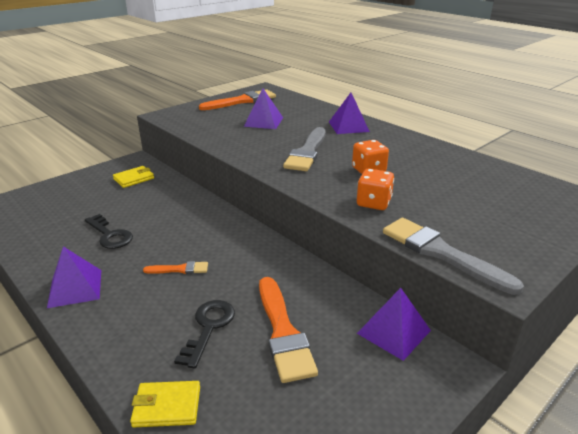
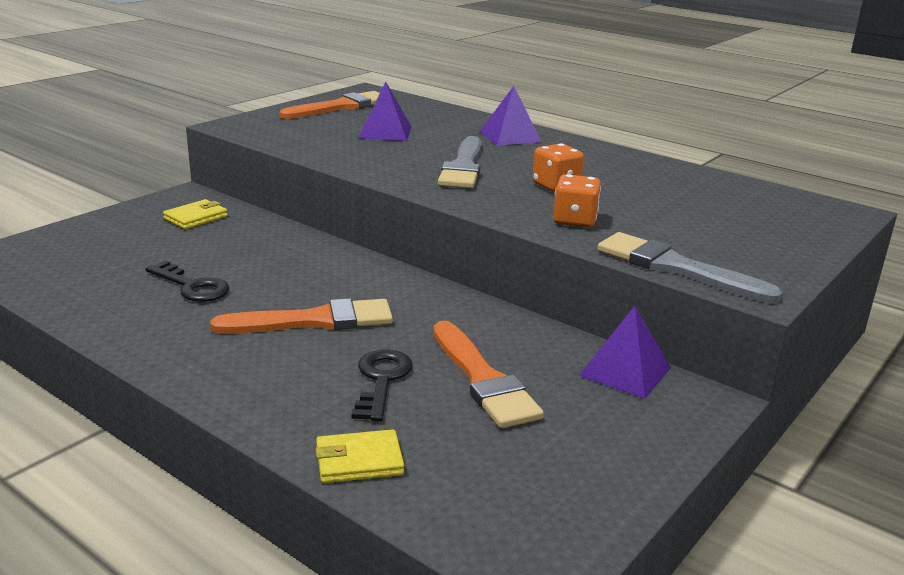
camera: 10 degrees left, 5 degrees down
purple pyramid [47,246,101,308] -> none
orange brush [143,261,208,274] -> orange brush [210,298,393,334], size x1.95

